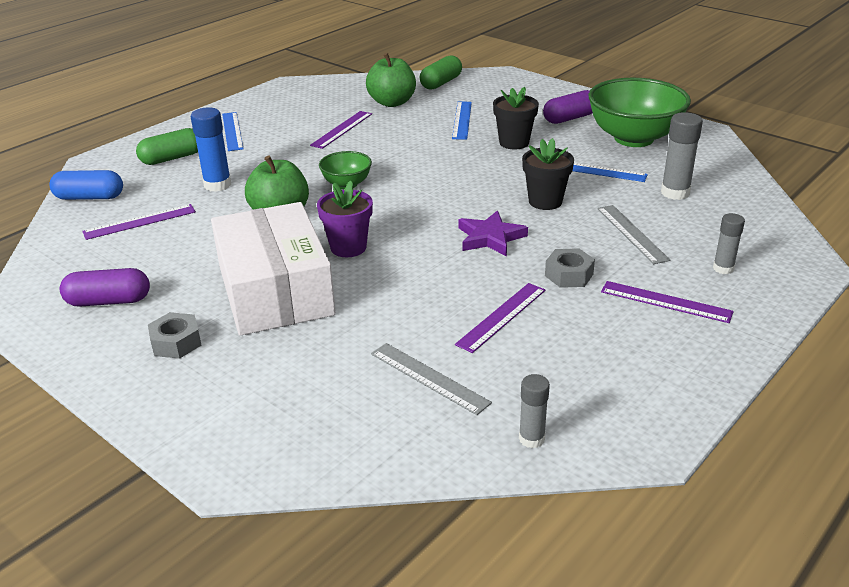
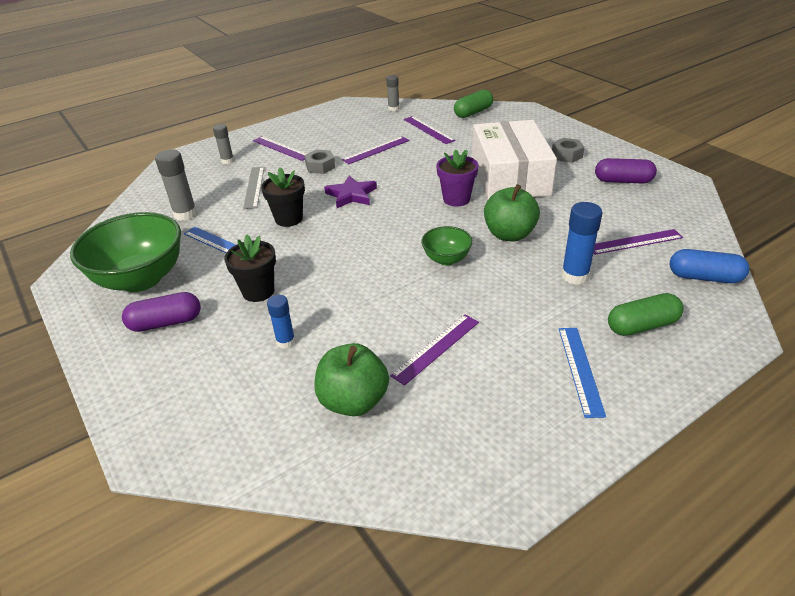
camera: 165 degrees left, 5 degrees up
grey ruler [371,343,492,415] -> purple ruler [404,116,456,144]
green capsule [420,55,462,90] -> green capsule moved to [454,90,493,118]
blue ruler [452,102,472,140] -> blue glue stick [267,295,295,348]

